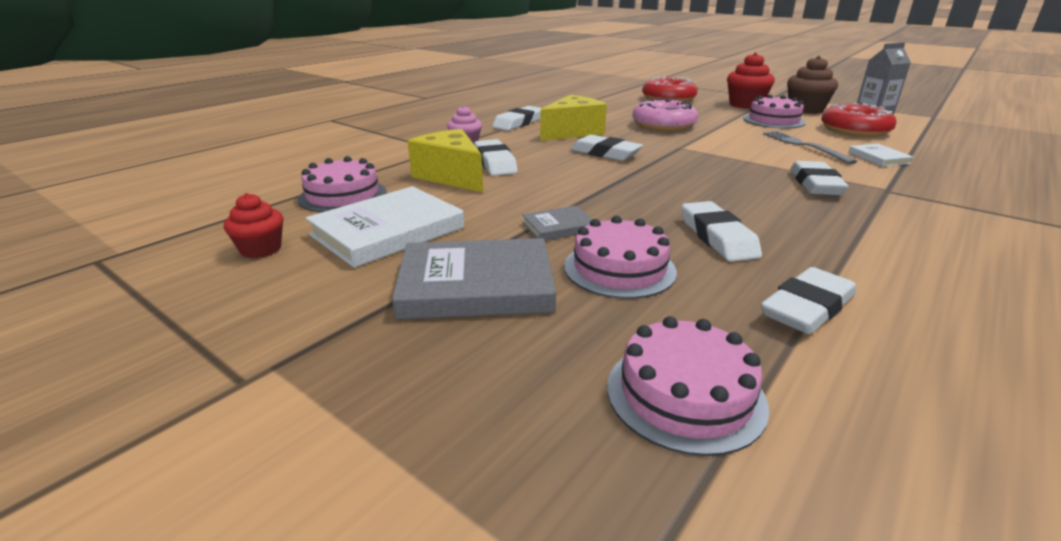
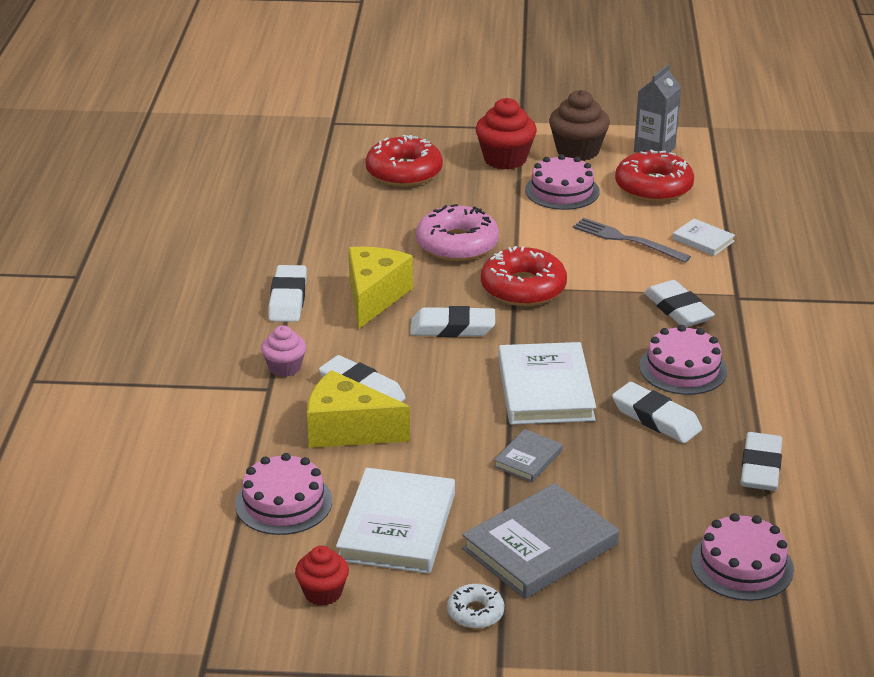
camera: 35 degrees left, 5 degrees up
pink cake [564,216,677,299] -> pink cake moved to [639,325,727,395]
none -> white donut [447,584,504,629]
none -> red donut [481,246,567,306]
none -> white book [498,342,596,425]

